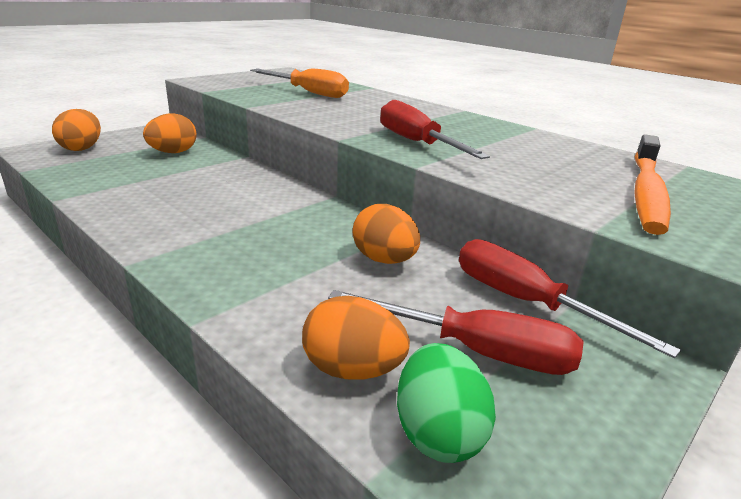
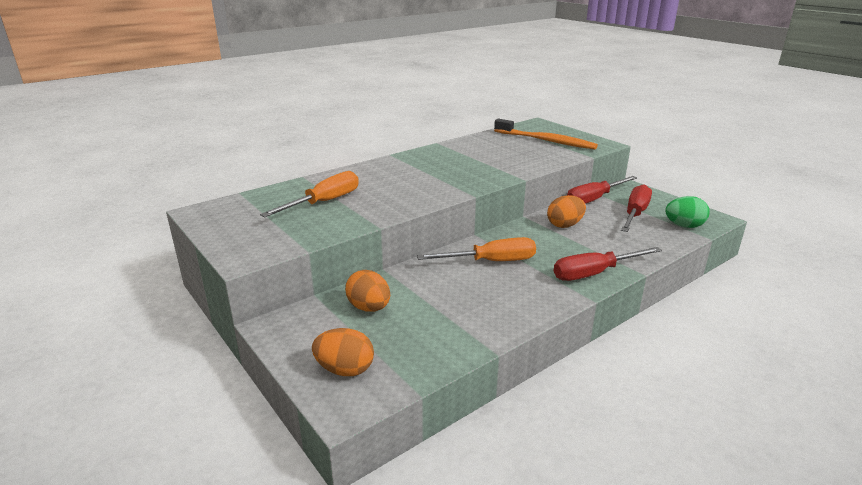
camera: 80 degrees left, 0 degrees up
orange egg [302,296,410,379] -> none
red screwdriver [380,100,490,159] -> red screwdriver moved to [554,247,662,281]
none -> orange screwdriver [417,237,536,261]

